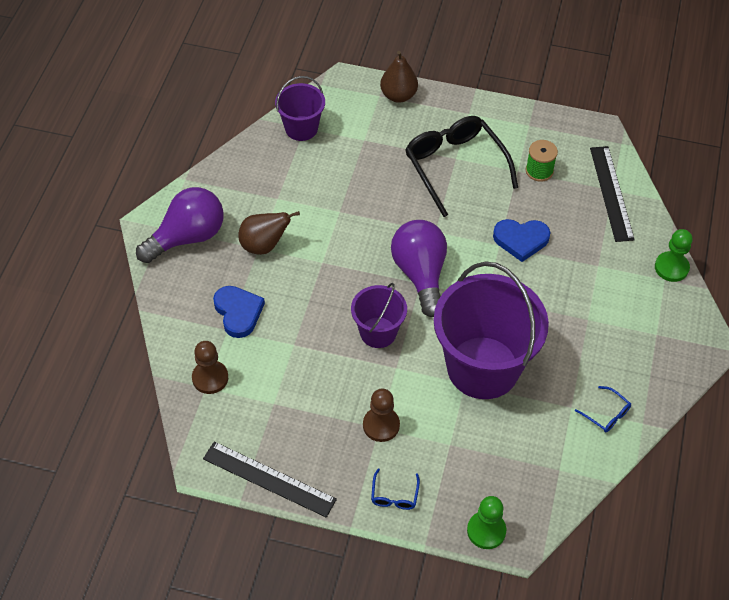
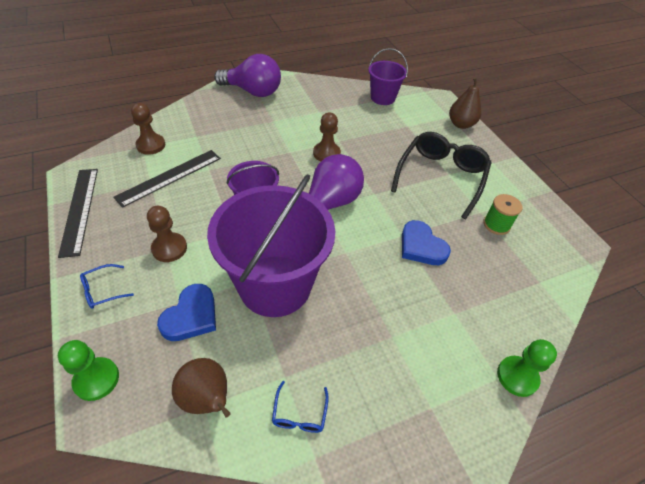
camera: 50 degrees right, 5 degrees down
blue heart [213,286,265,338] -> blue heart moved to [157,284,216,341]
brown pear [238,211,300,255] -> brown pear moved to [172,358,231,417]
black ruler [590,146,635,242] -> black ruler moved to [113,150,221,208]
none -> brown pawn [313,113,341,162]

